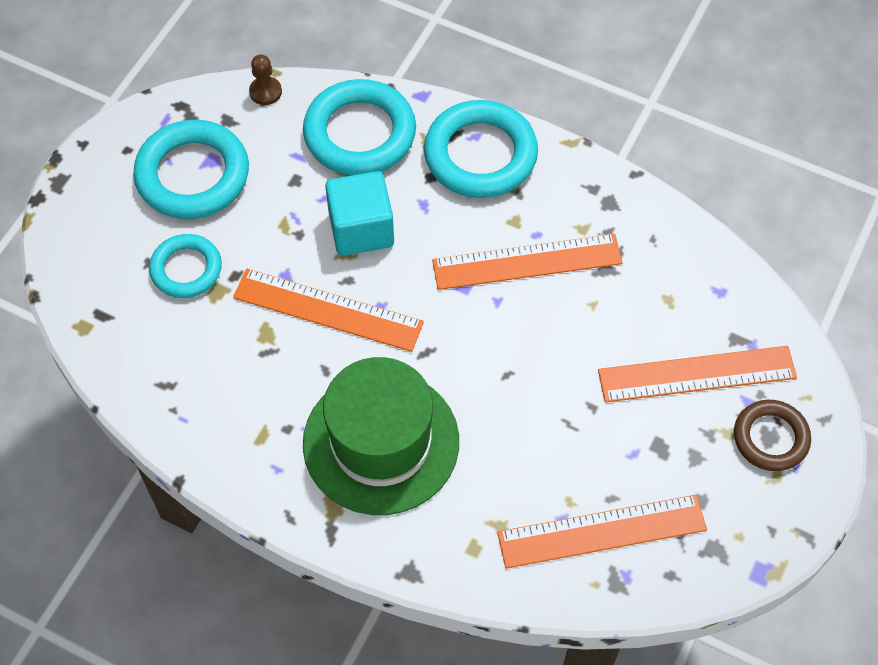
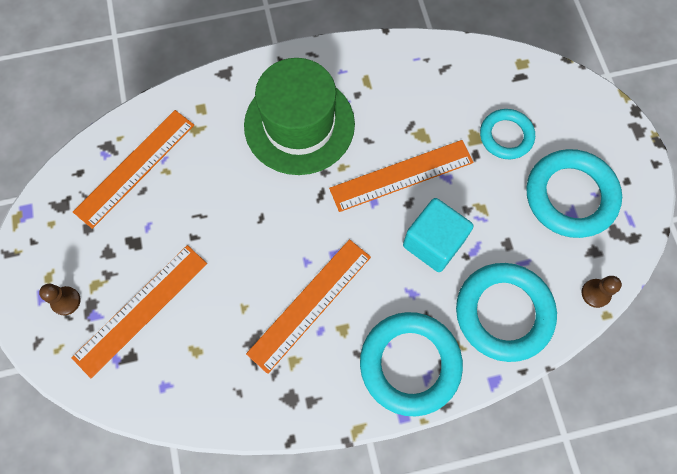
camera: 140 degrees right, 10 degrees up
brown ring [734,400,811,471] -> brown pawn [39,284,81,315]

